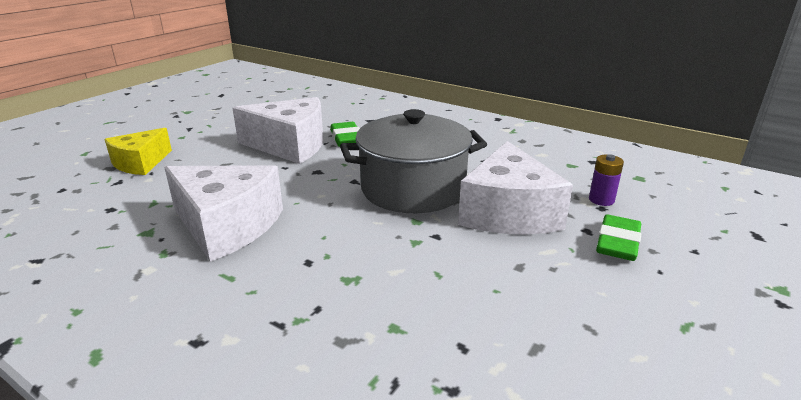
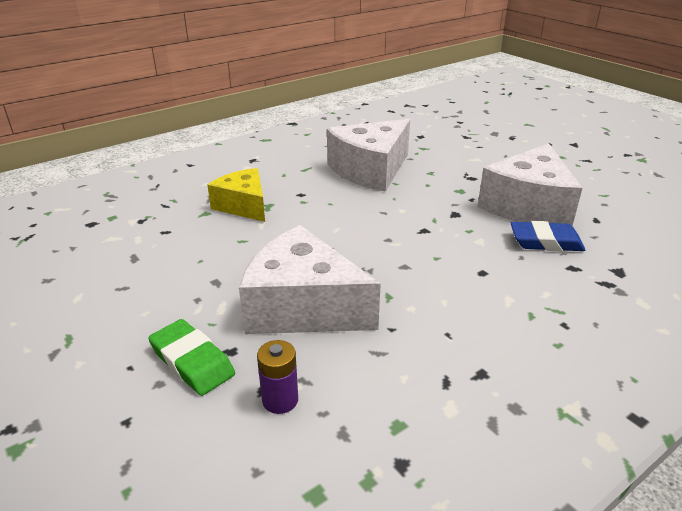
camera: 110 degrees right, 5 degrees up
yellow cheese [104,128,172,175] -> yellow cheese moved to [207,168,265,222]
green eraser [330,122,360,147] -> blue eraser [511,221,585,252]
grey pot [340,109,487,213] -> none

